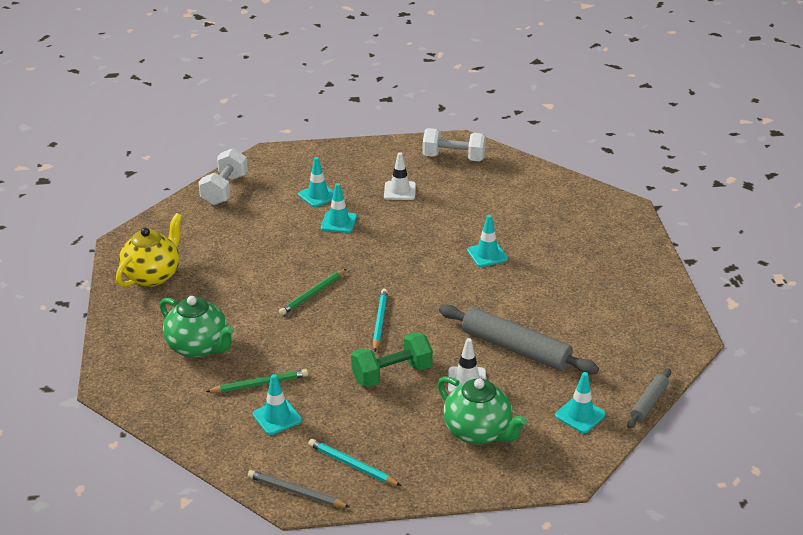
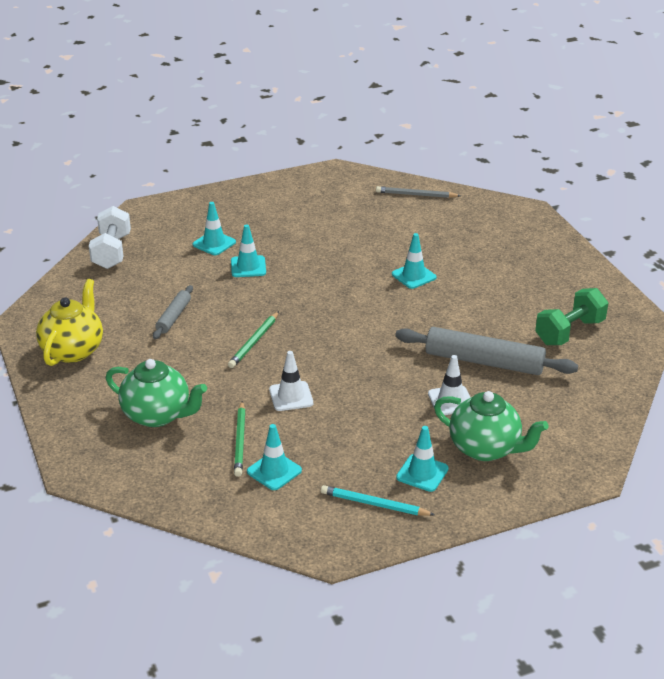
camera: 15 degrees left, 0 degrees up
green pencil [206,369,308,393] -> green pencil turned 120 degrees clockwise [234,401,246,477]
grey pencil [248,470,350,508] -> grey pencil moved to [376,186,461,198]
green dumbbell [351,332,433,387] -> green dumbbell moved to [535,288,608,345]
turquoise pencil [373,289,388,352] -> none
white traffic cone [384,152,416,200] -> white traffic cone moved to [269,351,313,411]
white dumbbell [423,128,486,161] -> none
turquoise traffic cone [555,372,606,433] -> turquoise traffic cone moved to [396,426,449,492]
grey rolling pin [627,369,671,428] -> grey rolling pin moved to [153,285,193,339]

